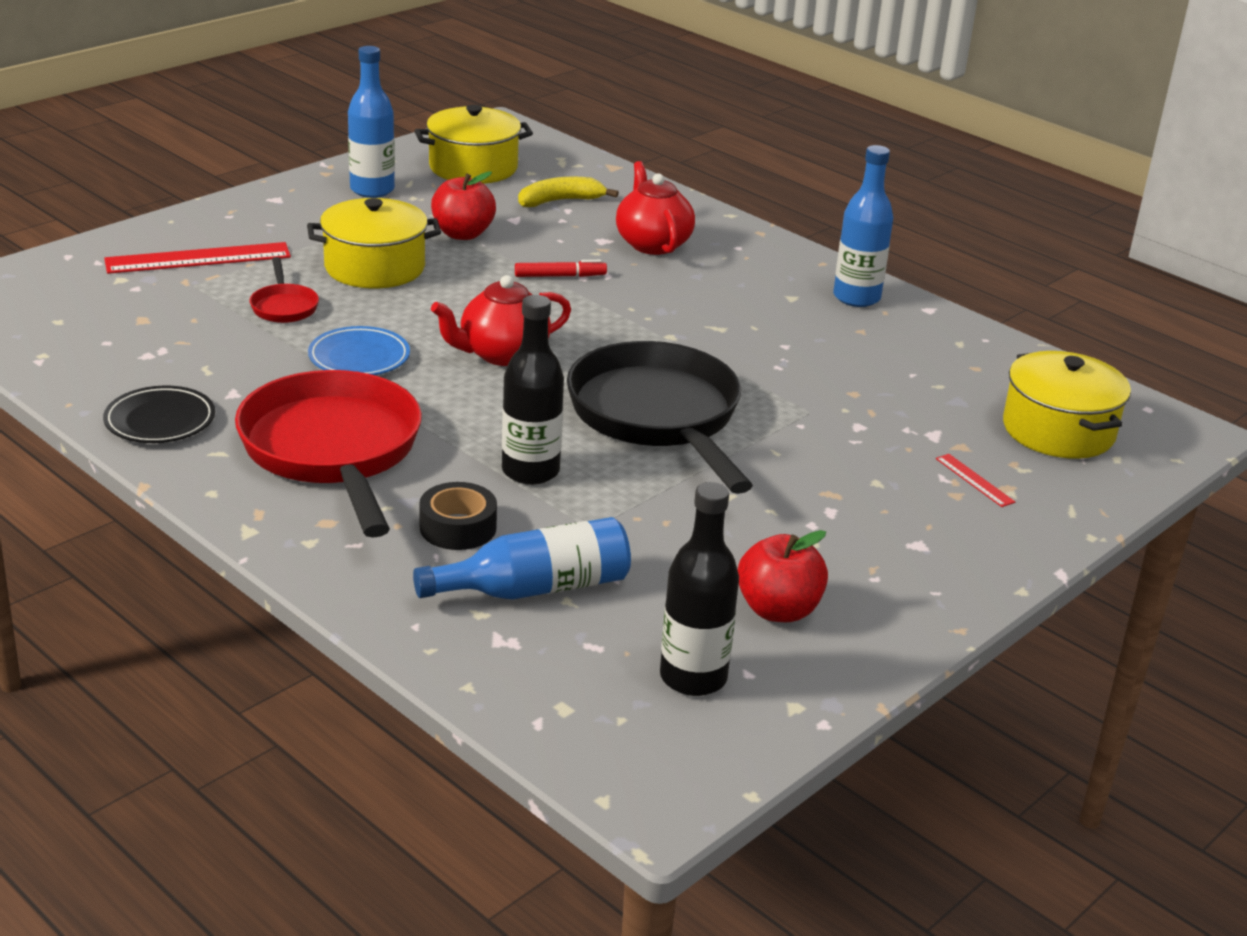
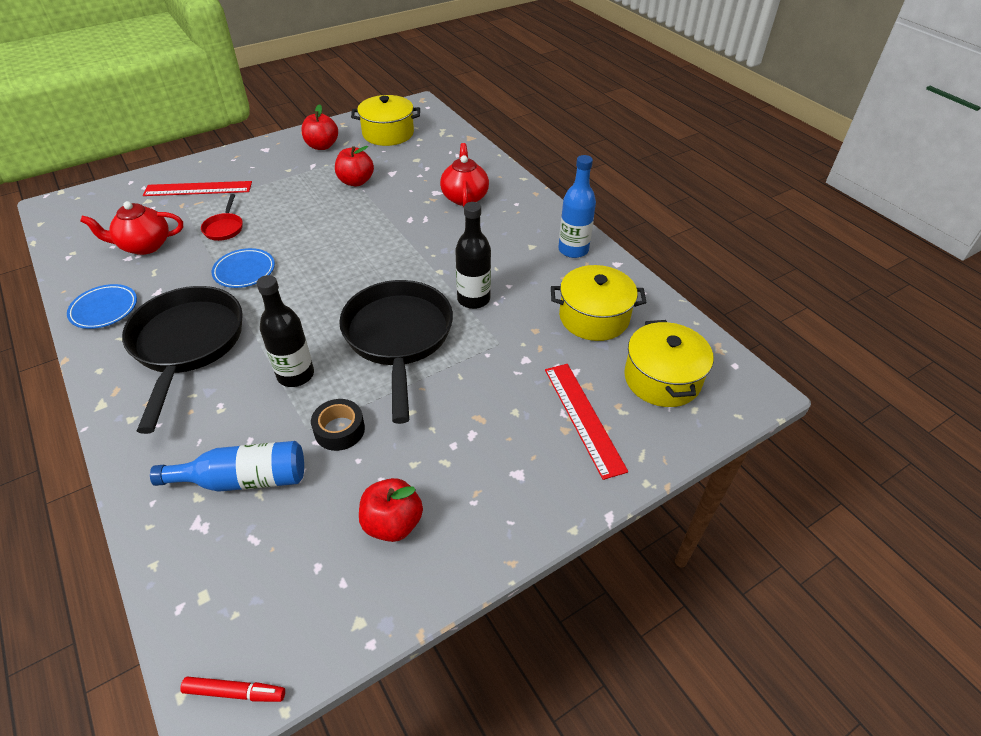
camera: 15 degrees right, 15 degrees up
black plate [103,386,215,443] -> blue plate [67,284,137,329]
red pan [235,370,422,538] -> black pan [122,286,243,434]
yellow pot [307,198,441,288] -> yellow pot moved to [551,265,647,341]
blue bottle [348,46,395,198] -> red apple [301,104,338,150]
black tape [419,482,497,550] -> black tape moved to [311,399,365,451]
red teapot [431,275,571,366] -> red teapot moved to [80,201,183,255]
red marker [515,260,607,277] -> red marker moved to [180,676,285,702]
yellow banana [518,177,619,207] -> none
black bottle [660,482,739,696] -> black bottle moved to [455,202,491,309]
red ruler [936,454,1015,507] -> red ruler [545,364,628,480], size x2.13

